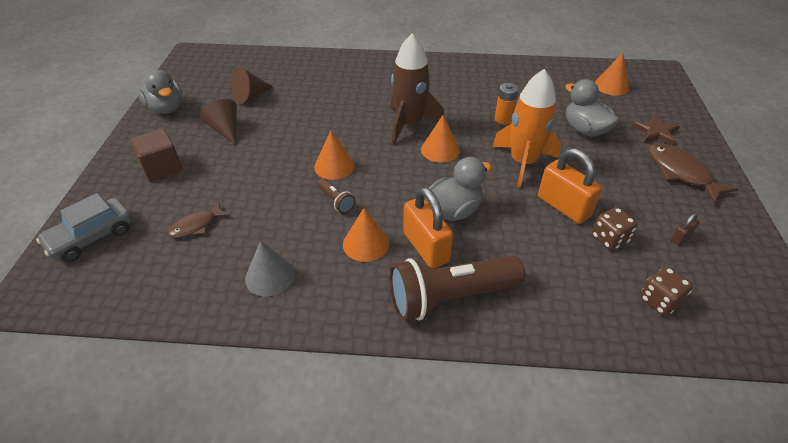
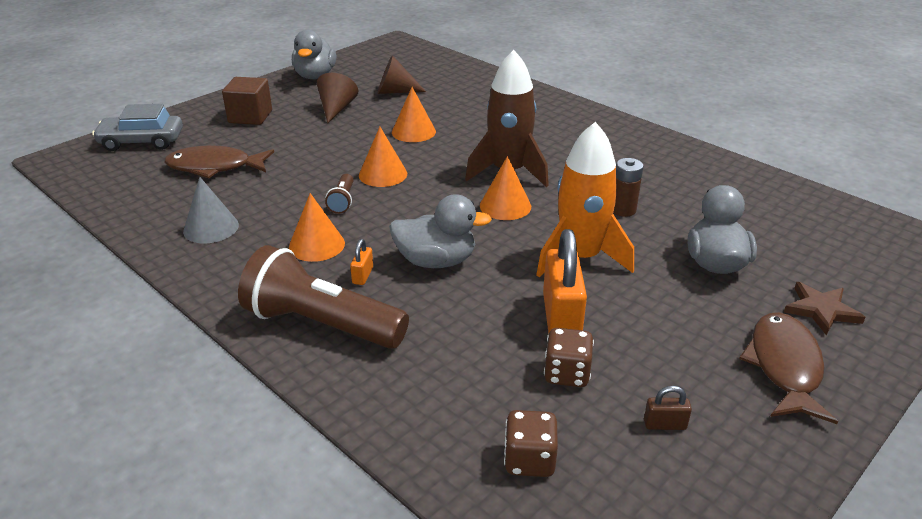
camera: 40 degrees right, 10 degrees down
brown fish [167,202,230,238] -> brown fish [164,145,274,178], size x1.64
orange padlock [403,187,453,269] -> orange padlock [350,239,373,285], size x0.45
orange battery [495,83,519,125] -> brown battery [613,158,643,217]
orange cone [595,52,629,96] -> orange cone moved to [392,87,436,142]

